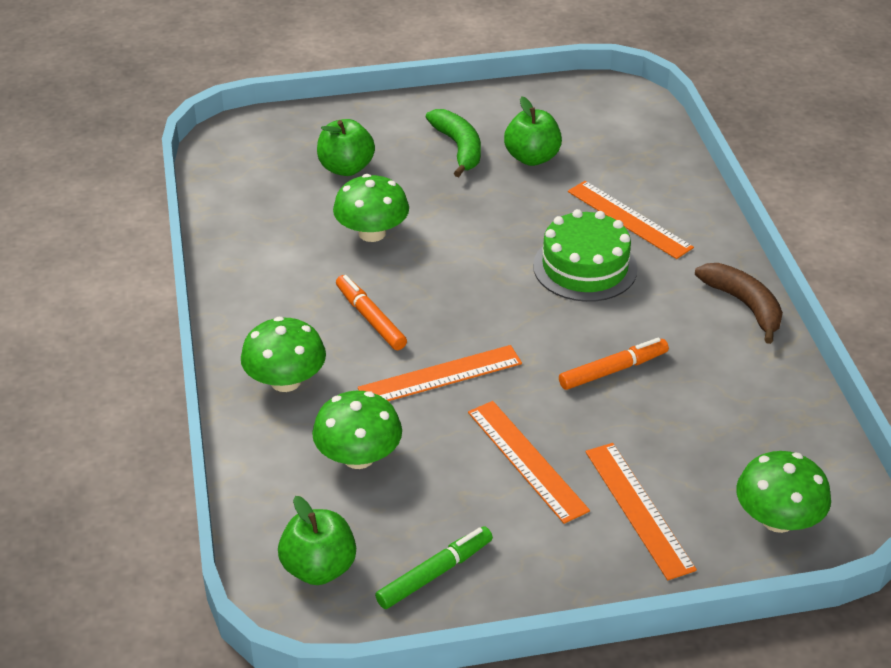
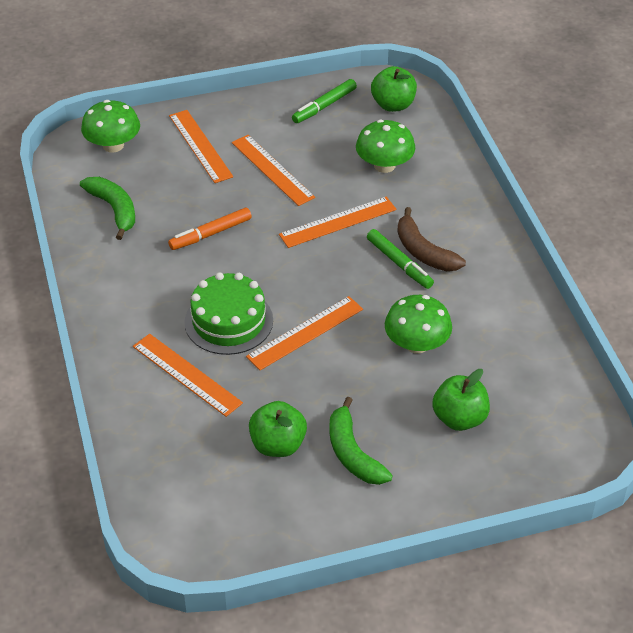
camera: 175 degrees right, 5 degrees up
green mushroom [241,317,326,392] -> none
orange marker [336,275,407,350] -> green marker [367,229,434,289]
brown banana [695,263,783,344] -> brown banana moved to [397,207,466,271]
none -> green banana [80,177,135,240]
none -> orange ruler [246,296,363,370]

